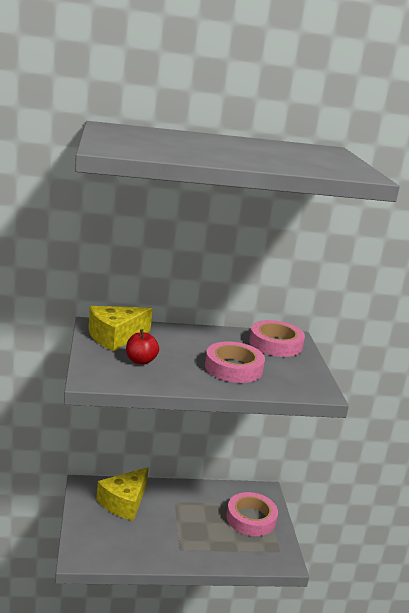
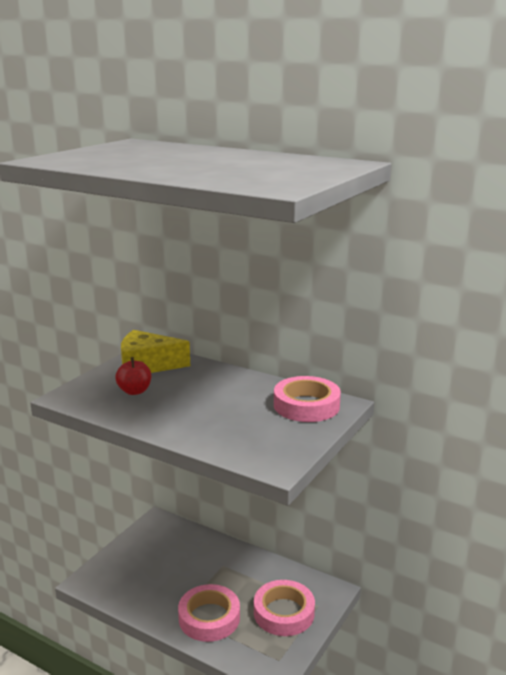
camera: 40 degrees right, 0 degrees up
yellow cheese [96,467,149,521] -> none
pink tape [205,341,265,383] -> pink tape moved to [178,584,240,642]

